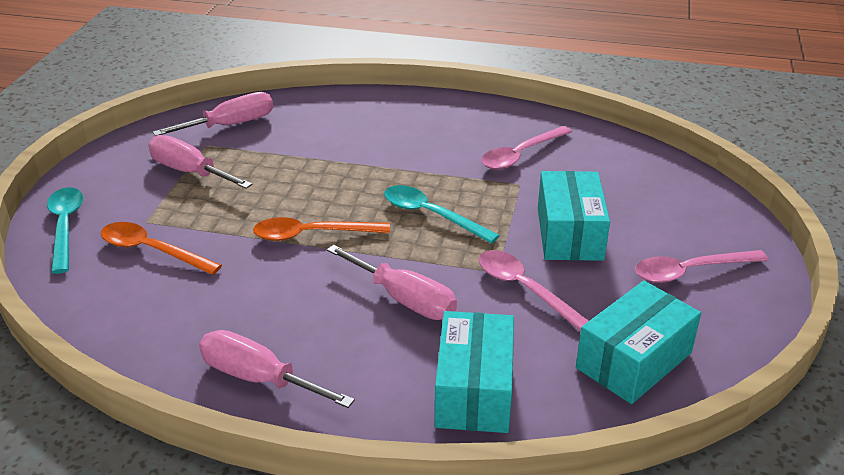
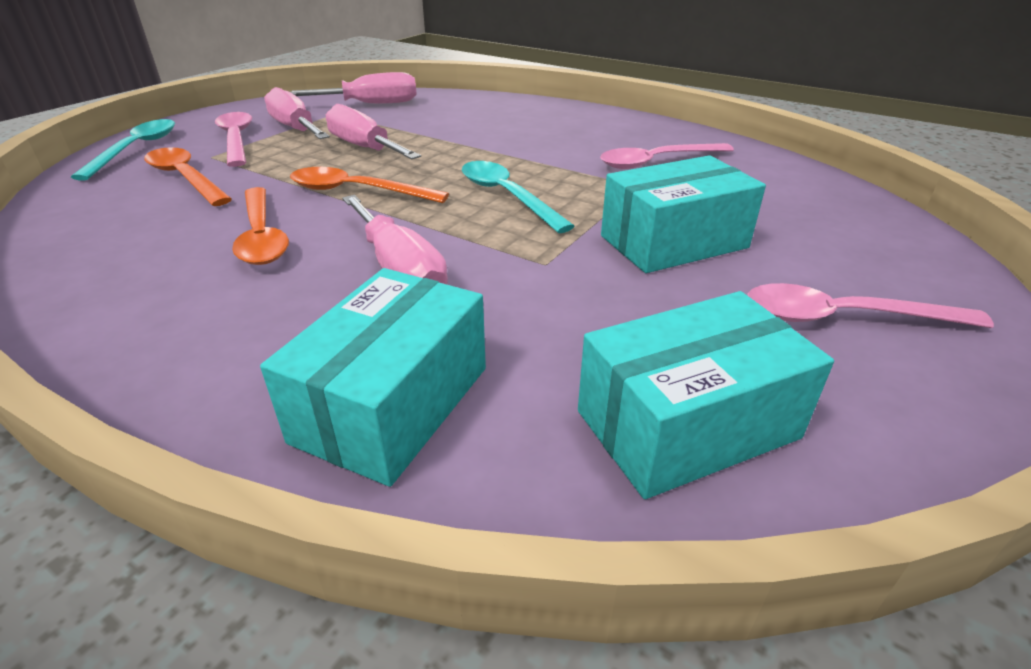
camera: 20 degrees right, 0 degrees up
pink screwdriver [199,330,355,408] -> pink screwdriver moved to [326,104,421,159]
pink spoon [478,250,589,332] -> pink spoon moved to [215,112,252,167]
turquoise box [538,171,610,261] -> turquoise box turned 45 degrees clockwise [601,155,766,273]
none -> orange spoon [232,187,289,265]

